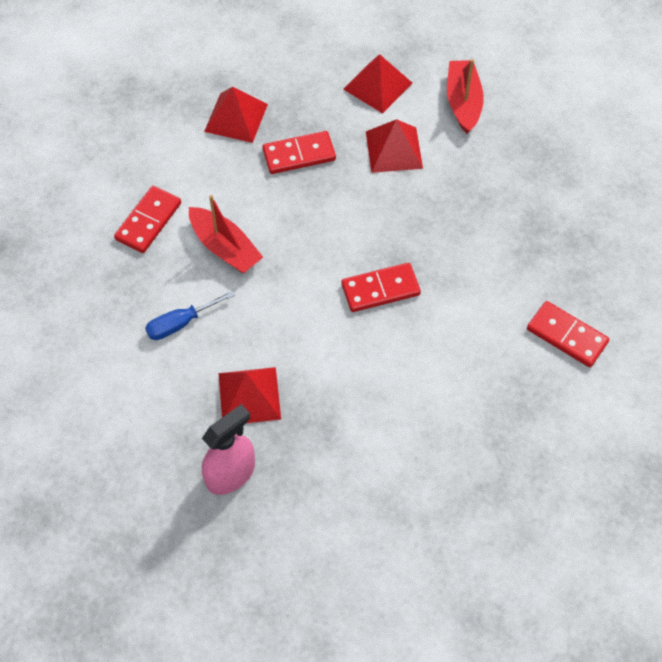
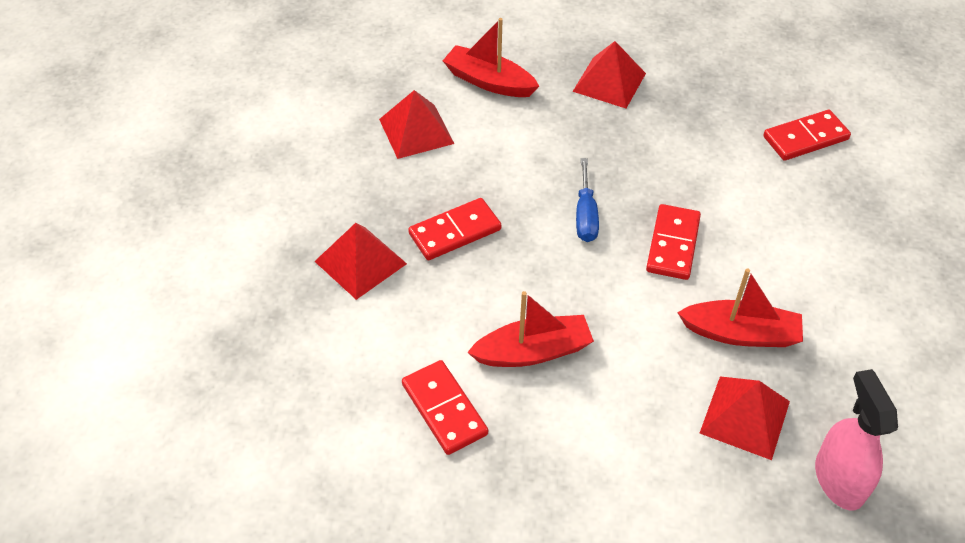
camera: 60 degrees left, 10 degrees down
blue screwdriver [145,291,235,340] -> blue screwdriver moved to [576,158,599,242]
red domino [262,131,336,174] -> red domino turned 45 degrees clockwise [408,198,501,260]
red pyramid [366,119,423,173] -> red pyramid moved to [572,41,646,108]
none -> red boat [677,268,803,347]

